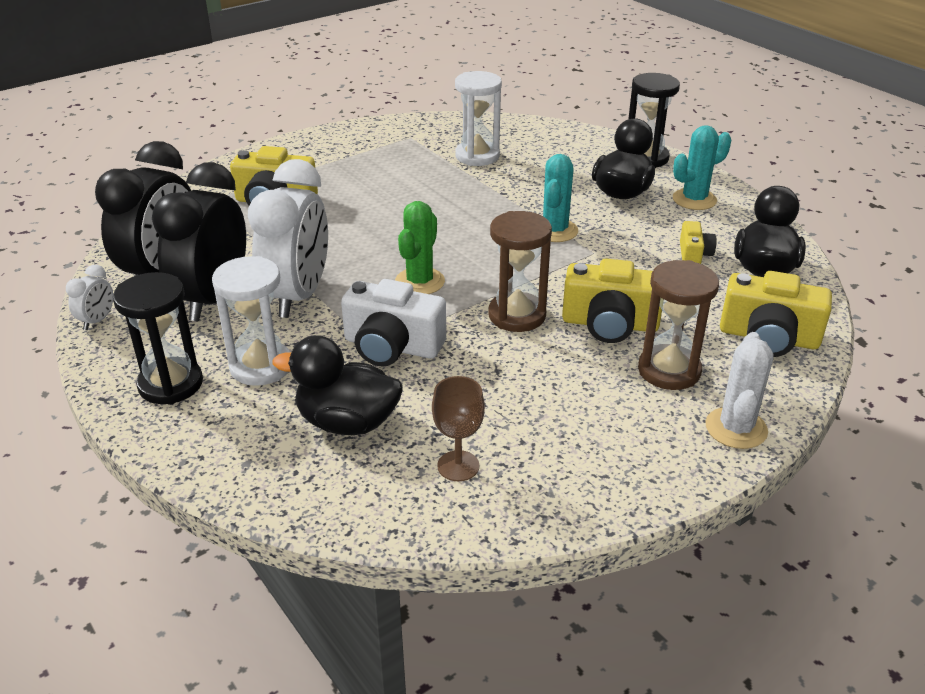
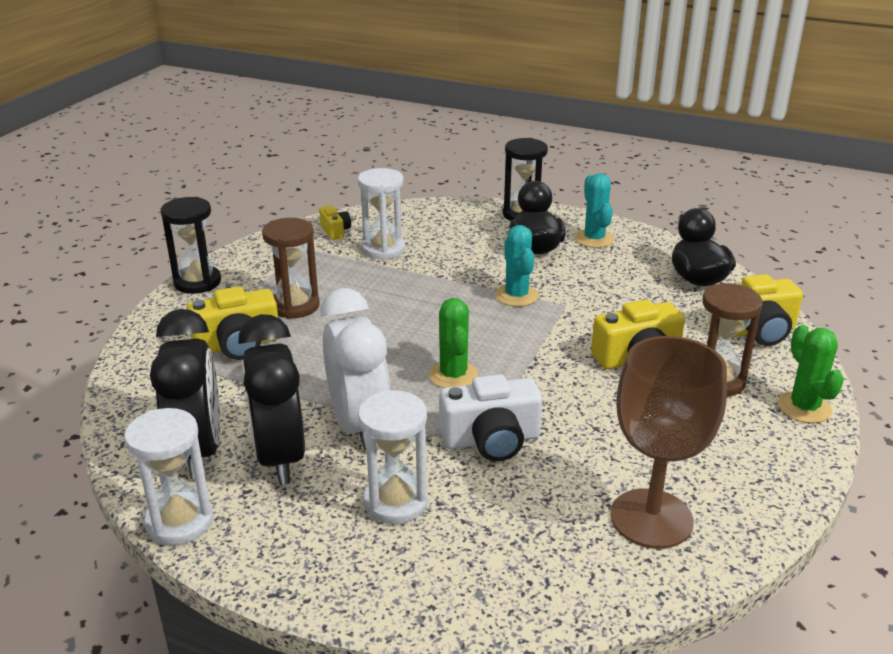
camera: 30 degrees left, 5 degrees down
white clock [66,265,113,330] -> white hourglass [124,408,213,545]
black hourglass [113,272,203,405] -> black hourglass moved to [161,197,221,294]
black duck [272,335,403,435] -> none
brown goblet [432,376,485,481] -> brown goblet [611,336,727,549], size x2.06
brown hourglass [488,211,552,332] -> brown hourglass moved to [262,218,320,319]
turquoise cactus [673,125,731,210] -> turquoise cactus turned 45 degrees counterclockwise [575,173,614,248]
yellow camera [680,221,716,264] -> yellow camera moved to [319,206,351,240]
white cactus [705,332,773,449] -> green cactus [778,325,844,423]

